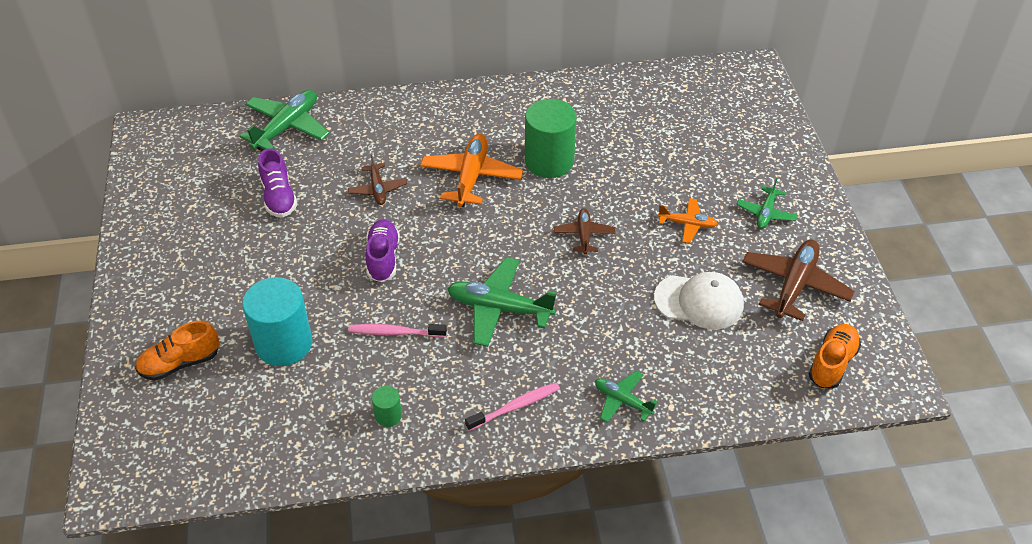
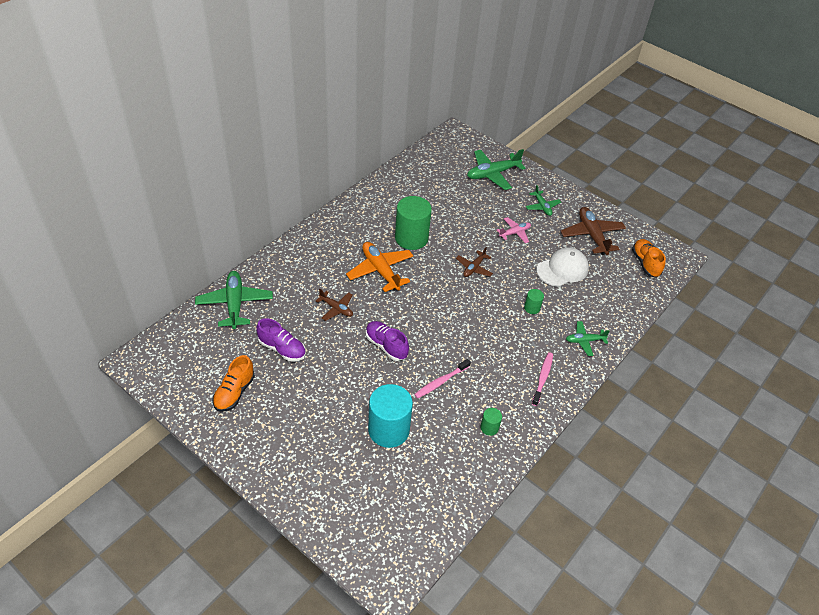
camera: 45 degrees left, 0 degrees up
orange shoe [135,321,219,381] -> orange shoe moved to [212,355,255,412]
green plane [447,257,556,347] -> green plane moved to [467,149,526,190]
brown plane [554,208,615,254] -> brown plane turned 105 degrees counterclockwise [456,247,493,277]
orange plane [658,198,718,243] -> pink plane [497,217,531,243]
none -> green cylinder [524,289,544,314]

